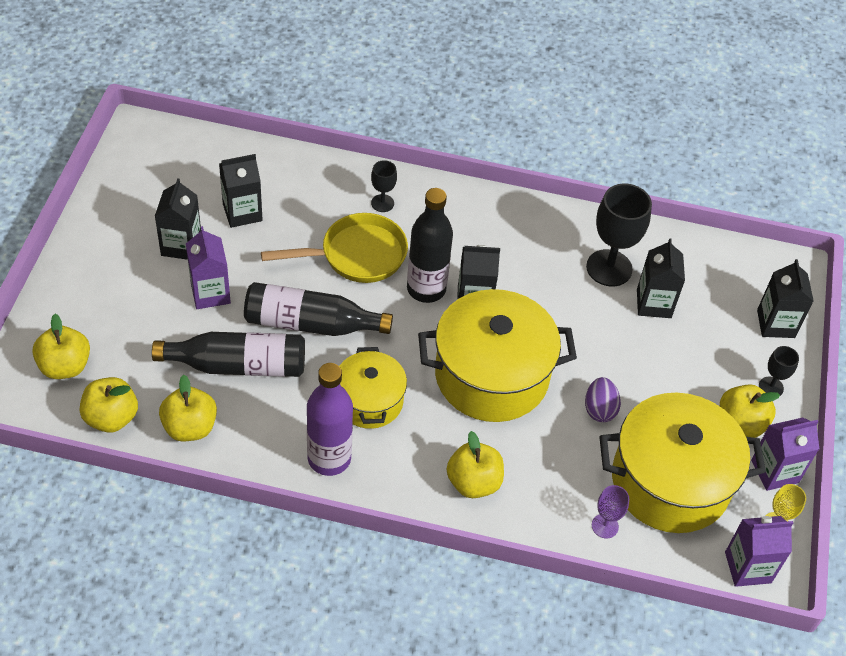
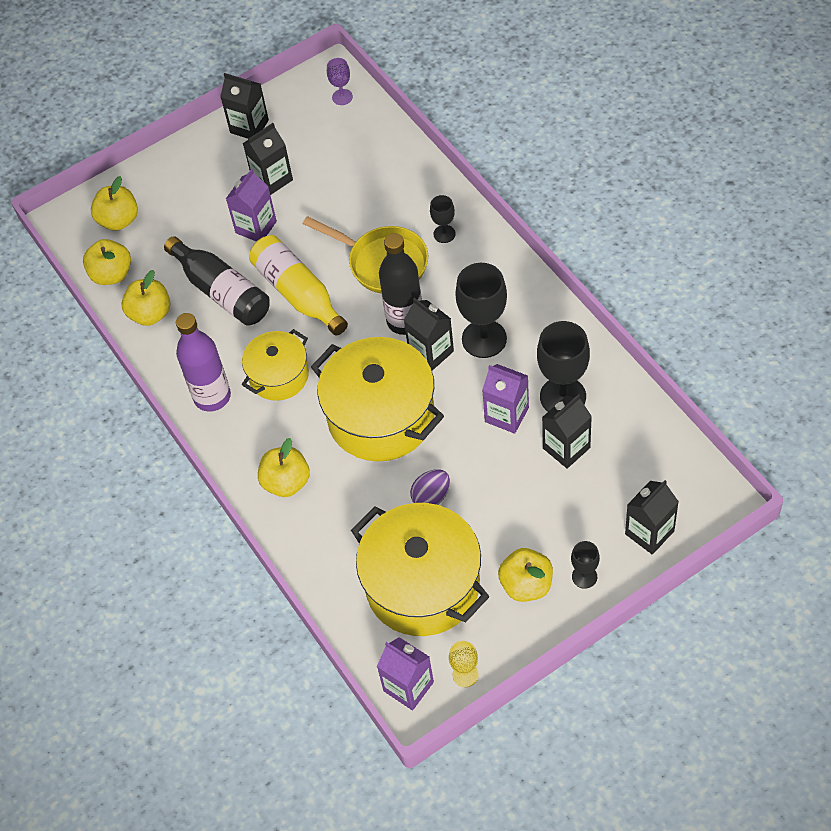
camera: 55 degrees right, 5 degrees up
black carton [219,154,263,228] -> black carton moved to [220,73,269,139]
black bottle [244,282,393,336] -> yellow bottle [249,235,348,336]
purple goblet [592,485,629,538] -> purple goblet moved to [327,58,353,105]
purple carton [751,418,819,491] -> purple carton moved to [482,364,529,434]
none -> black goblet [455,263,507,358]

